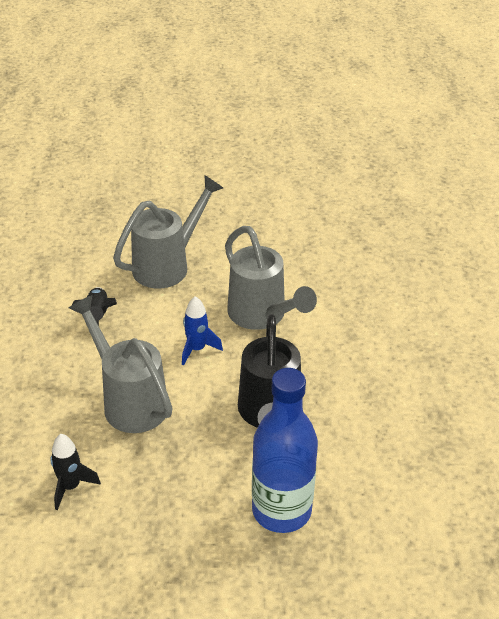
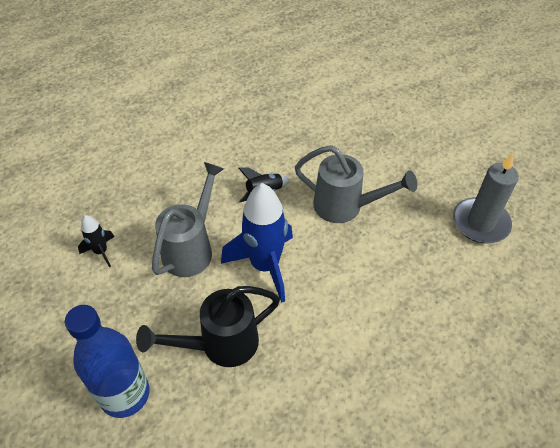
camera: 65 degrees right, 10 degrees up
blue rocket [182,296,223,366] -> blue rocket [221,183,293,303], size x2.06
grey watering can [225,226,317,330] -> none
none -> grey candle [453,153,519,243]

